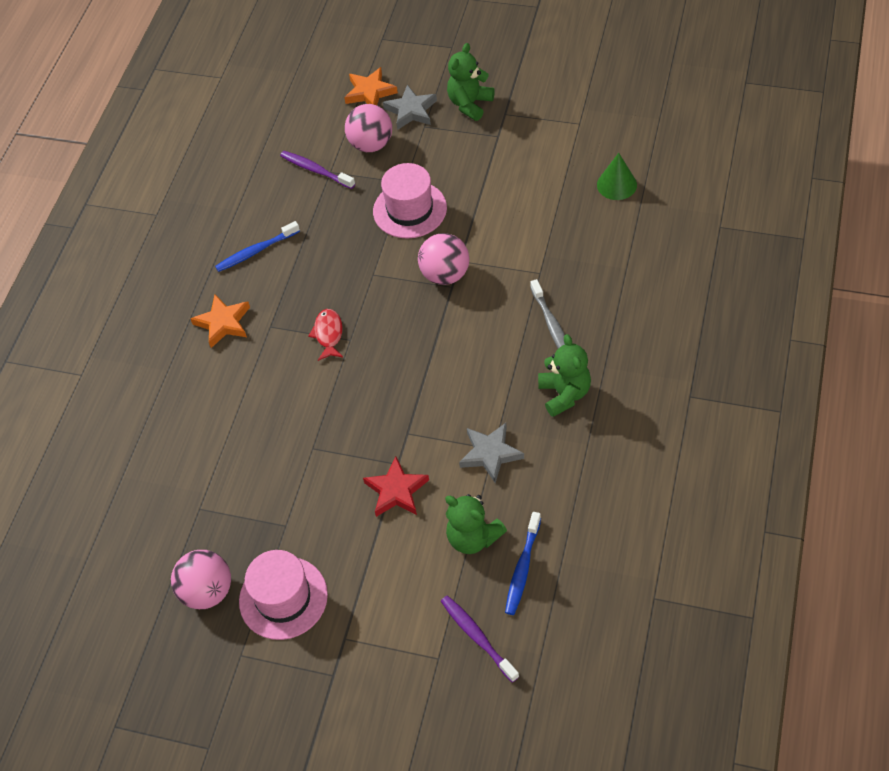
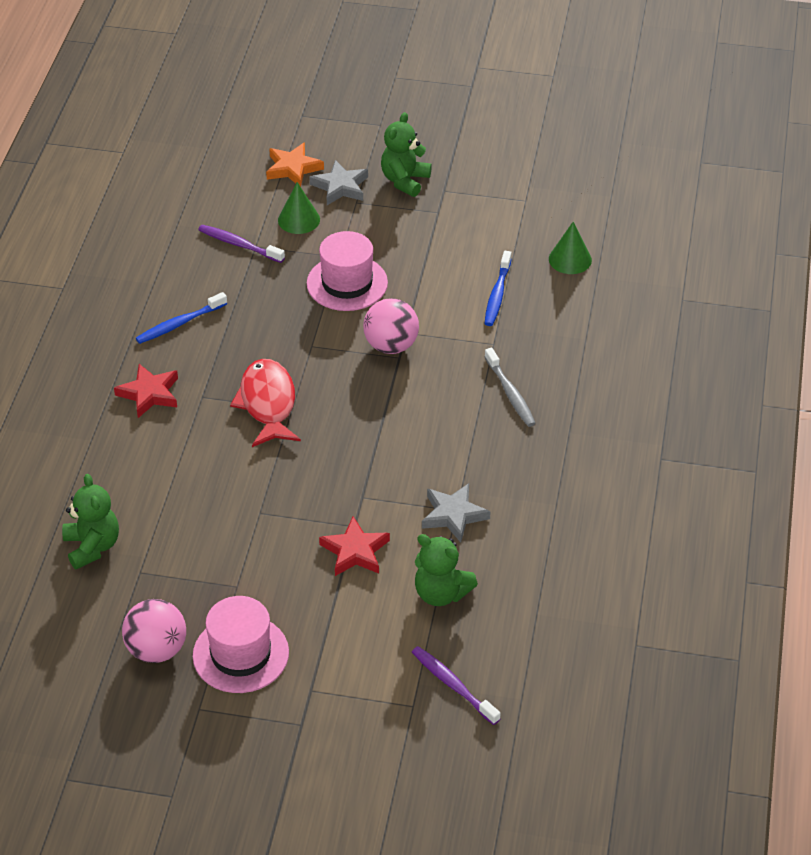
camera: 10 degrees left, 10 degrees down
orange star [191,295,250,348] -> red star [114,364,178,418]
red fish [308,309,343,361] -> red fish [230,359,301,447], size x1.74
pink ball [345,104,392,152] -> green cone [278,182,320,234]
blue toothbrush [505,512,541,615] -> blue toothbrush moved to [484,251,511,326]
green teddy bear [538,334,591,417] -> green teddy bear moved to [62,474,119,569]

